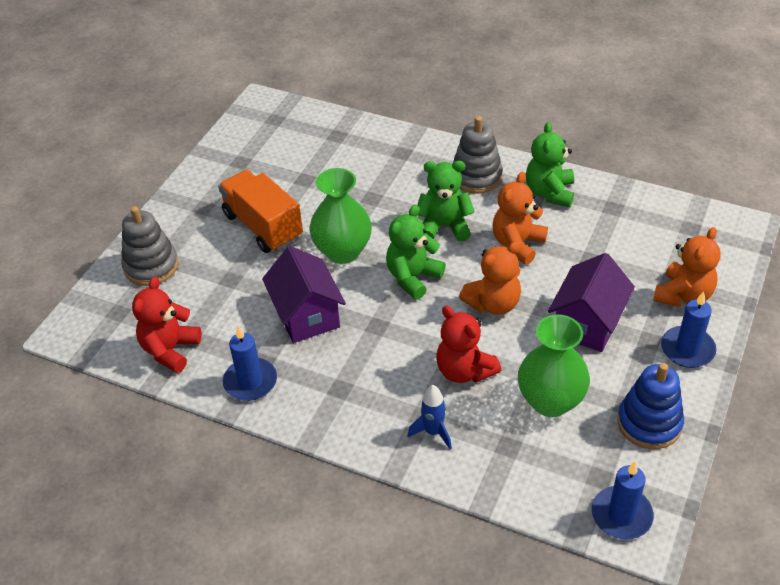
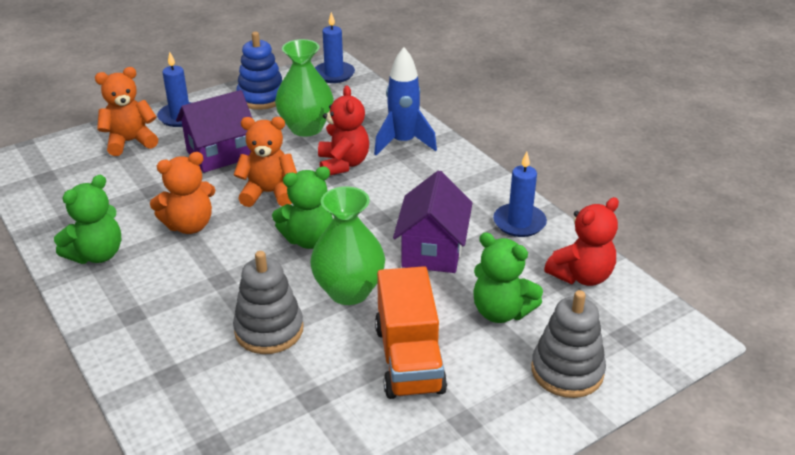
camera: 150 degrees left, 10 degrees down
blue rocket [408,385,452,449] -> blue rocket [374,47,437,155], size x1.64
green teddy bear [417,161,475,242] -> green teddy bear moved to [474,232,543,323]
grey stacking toy [452,116,503,194] -> grey stacking toy moved to [233,251,303,354]

